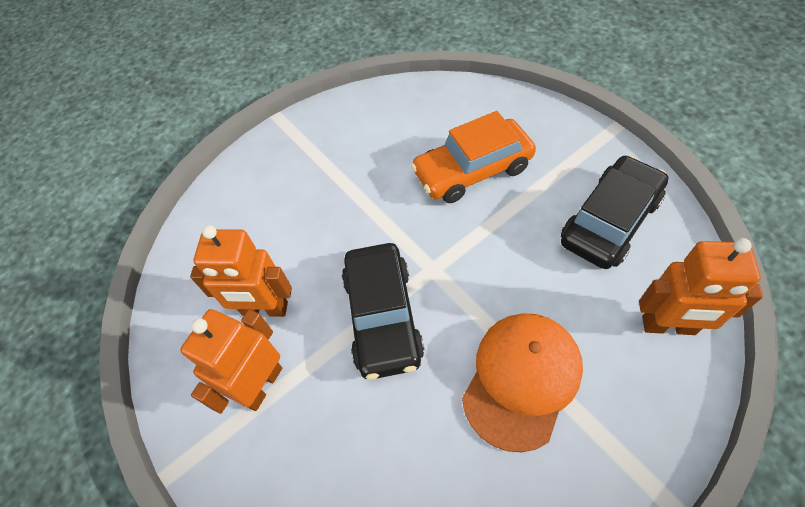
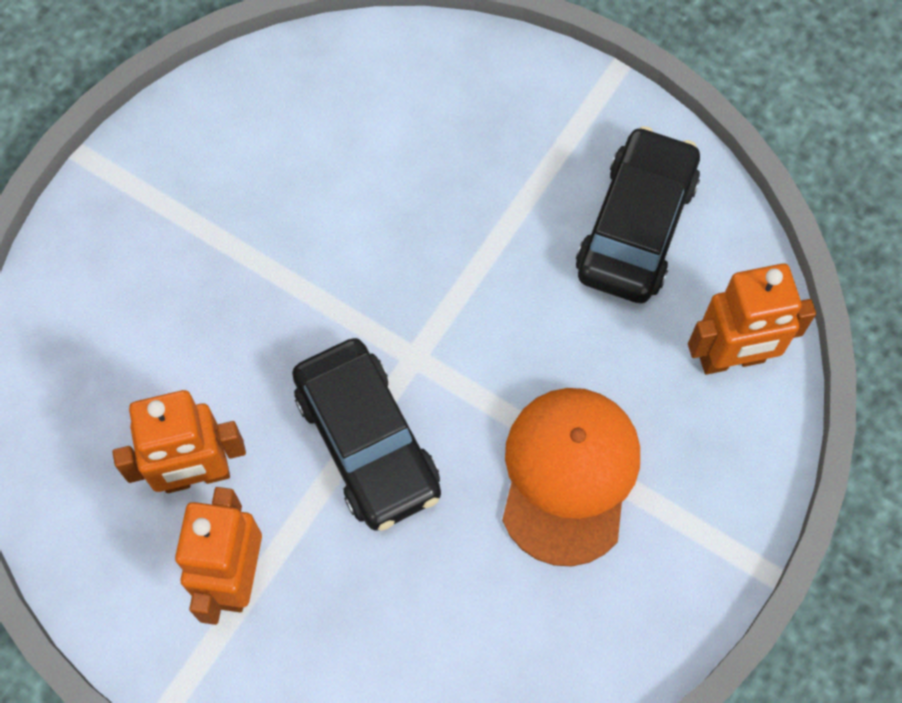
camera: 25 degrees left, 10 degrees up
orange car [411,111,536,203] -> none

